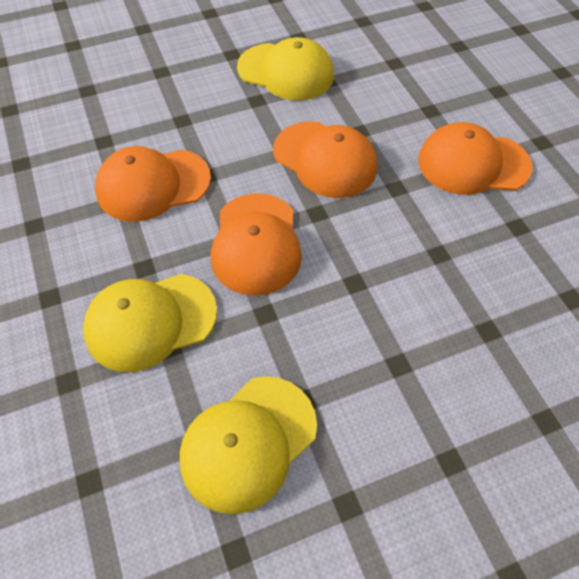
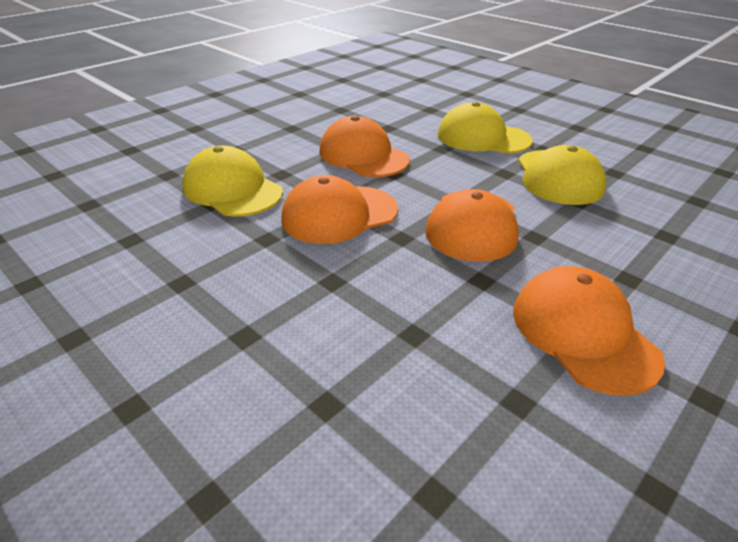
camera: 65 degrees right, 20 degrees down
yellow cap [180,376,317,514] -> yellow cap moved to [438,102,532,154]

